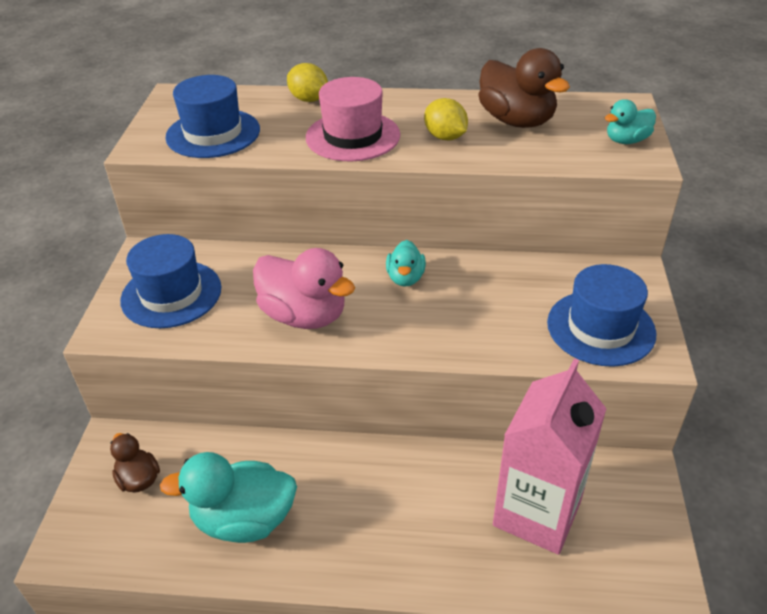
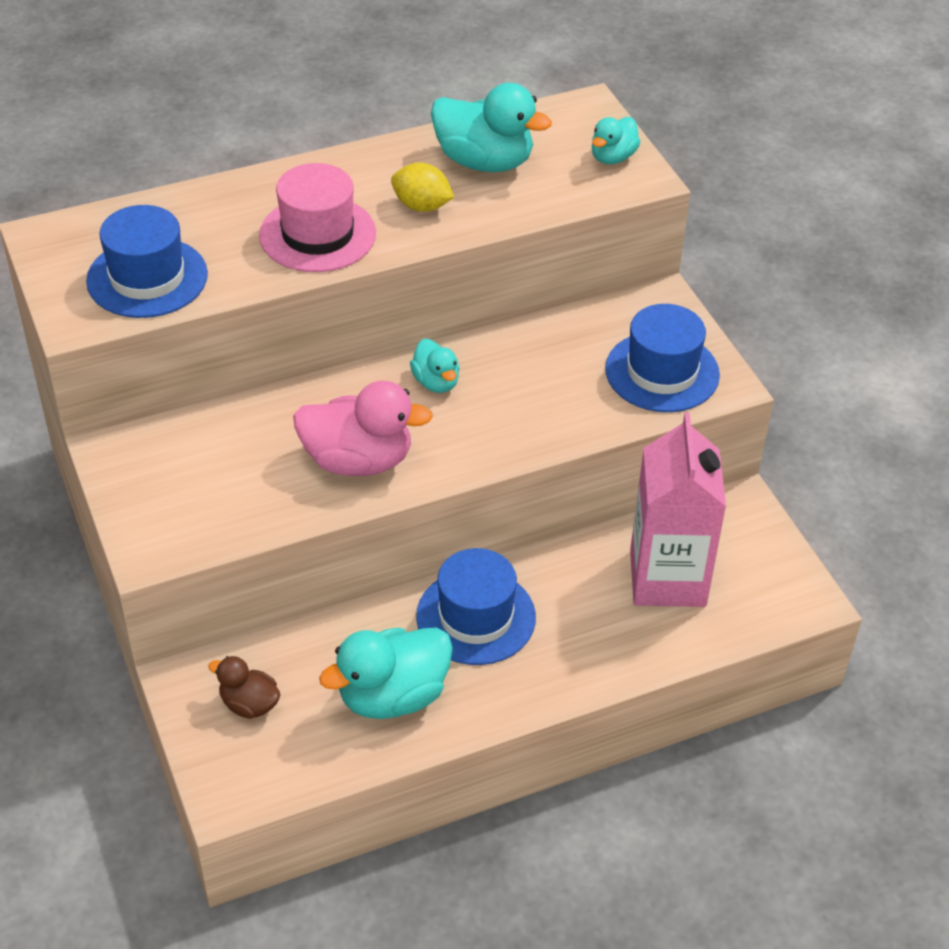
camera: 30 degrees left, 5 degrees up
blue hat [120,234,221,328] -> blue hat moved to [416,548,536,665]
yellow lemon [287,63,328,102] -> none
brown duck [479,48,570,128] -> turquoise duck [431,83,552,172]

